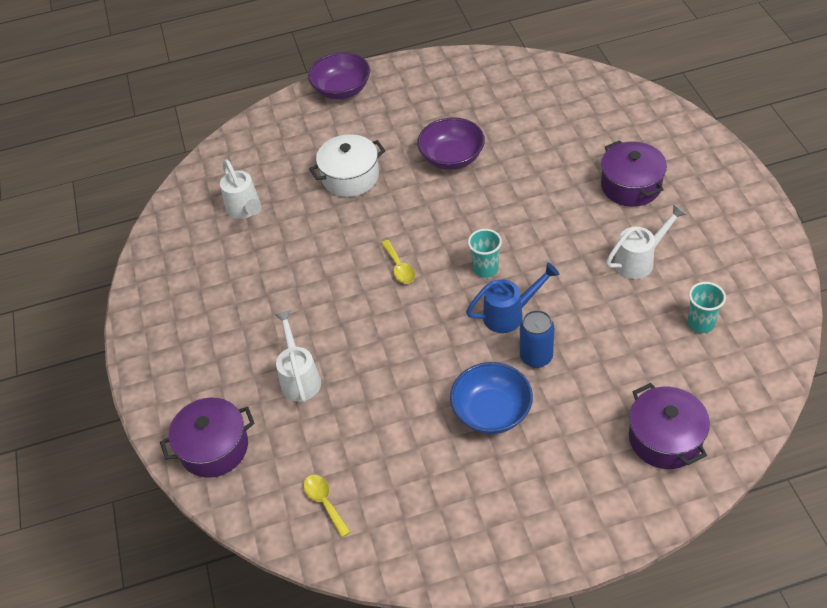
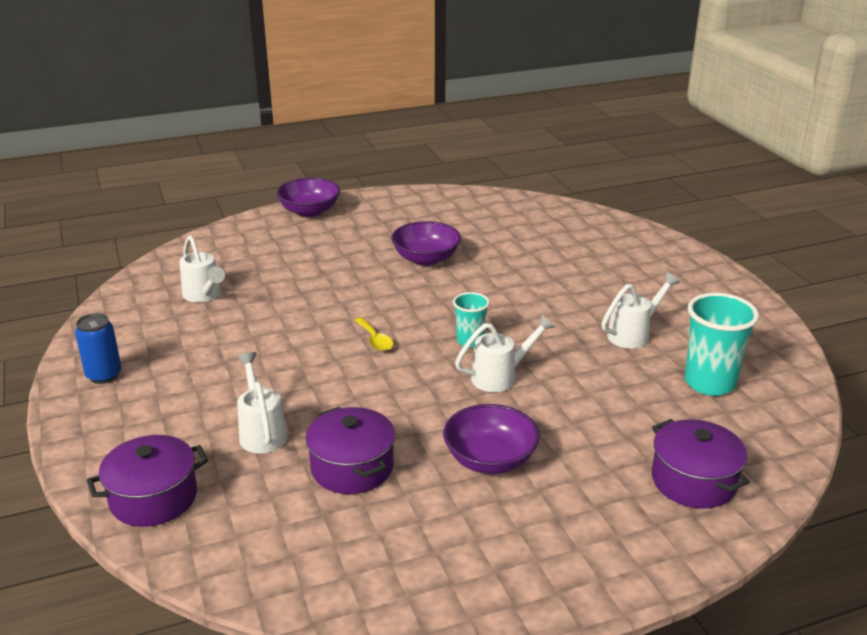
camera: 10 degrees left, 20 degrees down
yellow spoon [303,475,351,538] -> none
white pot [309,134,385,197] -> none
blue bowl [450,362,533,434] -> purple bowl [443,404,540,474]
blue watering can [466,263,559,333] -> white watering can [455,315,555,392]
blue can [520,310,554,368] -> blue can moved to [75,313,121,384]
purple pot [601,140,667,207] -> purple pot moved to [305,407,395,494]
turquoise cup [688,282,726,333] -> turquoise cup [685,293,759,396], size x1.73

